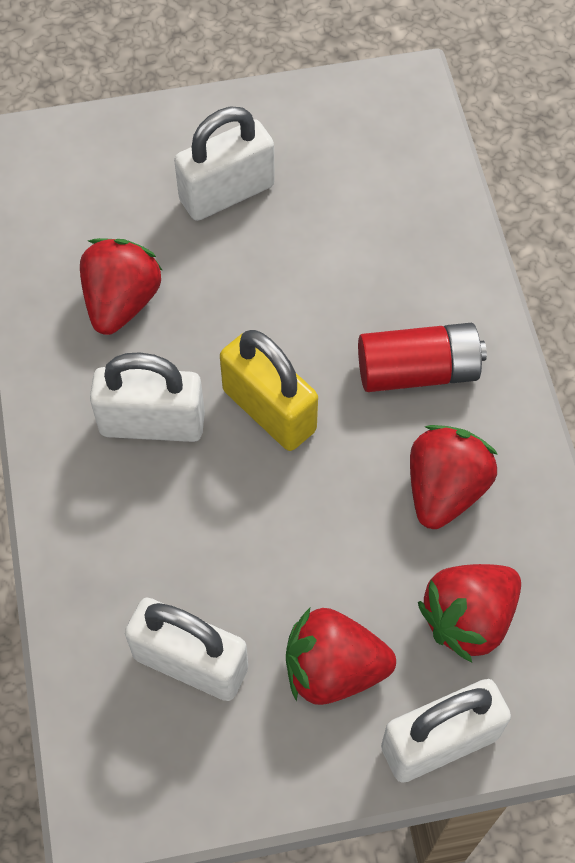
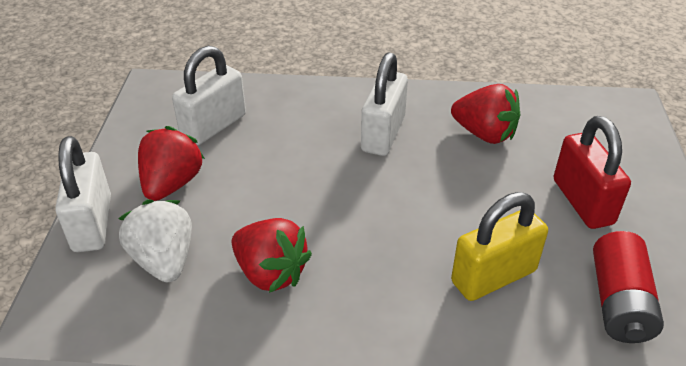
camera: 105 degrees right, 20 degrees down
white padlock [174,107,275,221] -> red padlock [554,116,631,229]
yellow padlock [220,330,318,451] -> yellow padlock moved to [451,192,548,301]
red battery [358,323,487,392] -> red battery moved to [593,231,664,343]
red strawberry [418,564,521,663] -> white strawberry [118,200,192,282]

